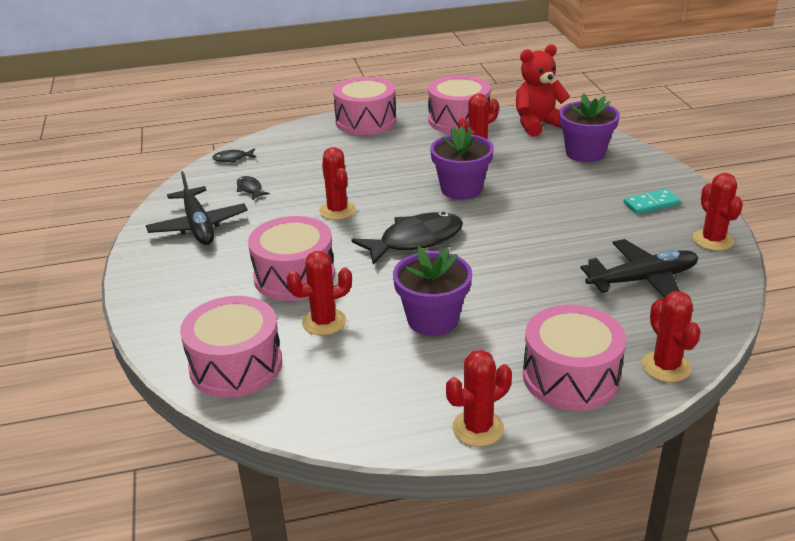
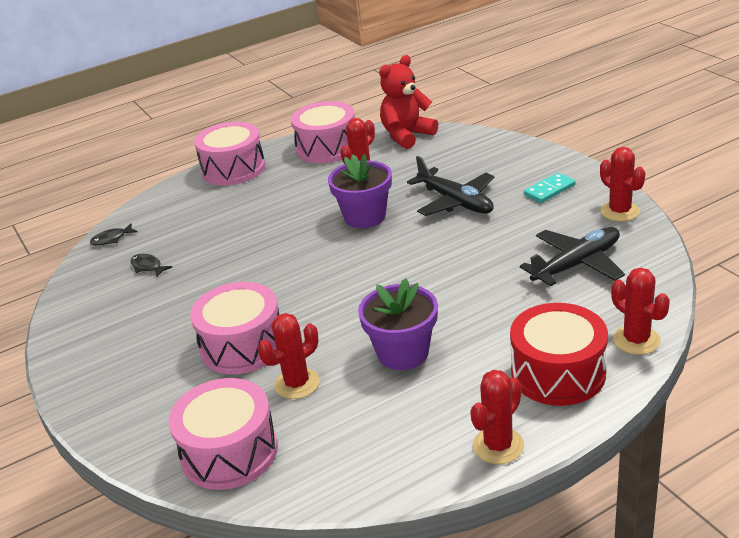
camera: 15 degrees left, 0 degrees up
black plane [146,171,248,245] -> black plane moved to [407,156,494,216]
red cactus [319,147,356,220] -> none
black fish [352,212,463,264] -> none
pink drum [523,305,626,411] -> red drum [510,303,608,406]
purple flower pot [559,93,620,162] -> none

